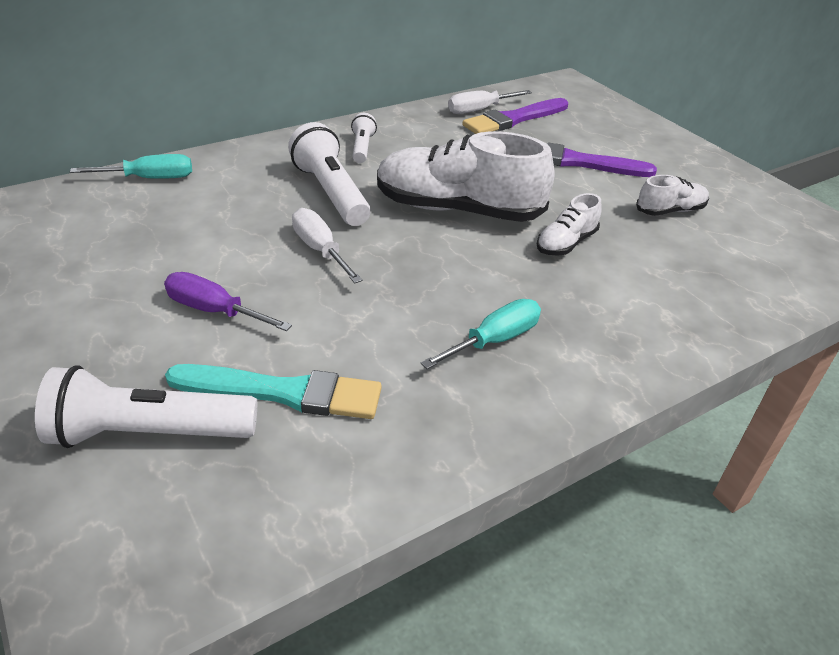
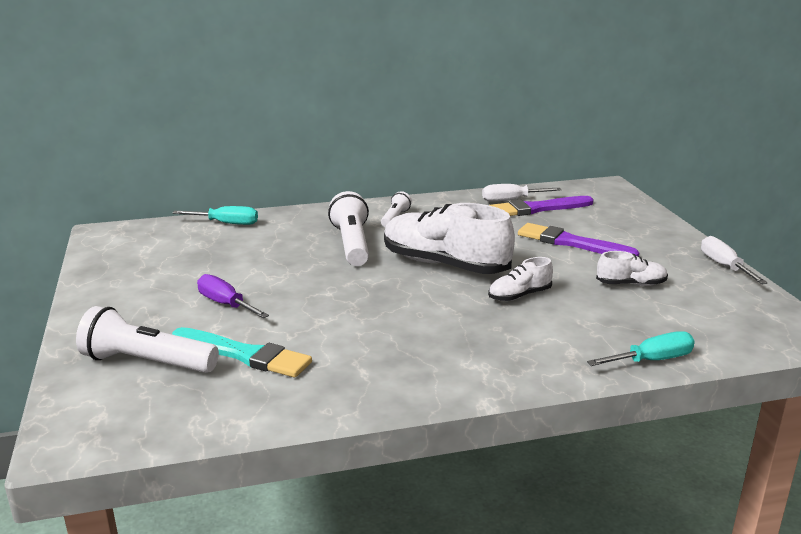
camera: 20 degrees right, 15 degrees down
white screwdriver [292,208,363,283] -> white screwdriver moved to [701,236,768,284]
turquoise screwdriver [421,299,541,369] -> turquoise screwdriver moved to [587,331,695,366]

